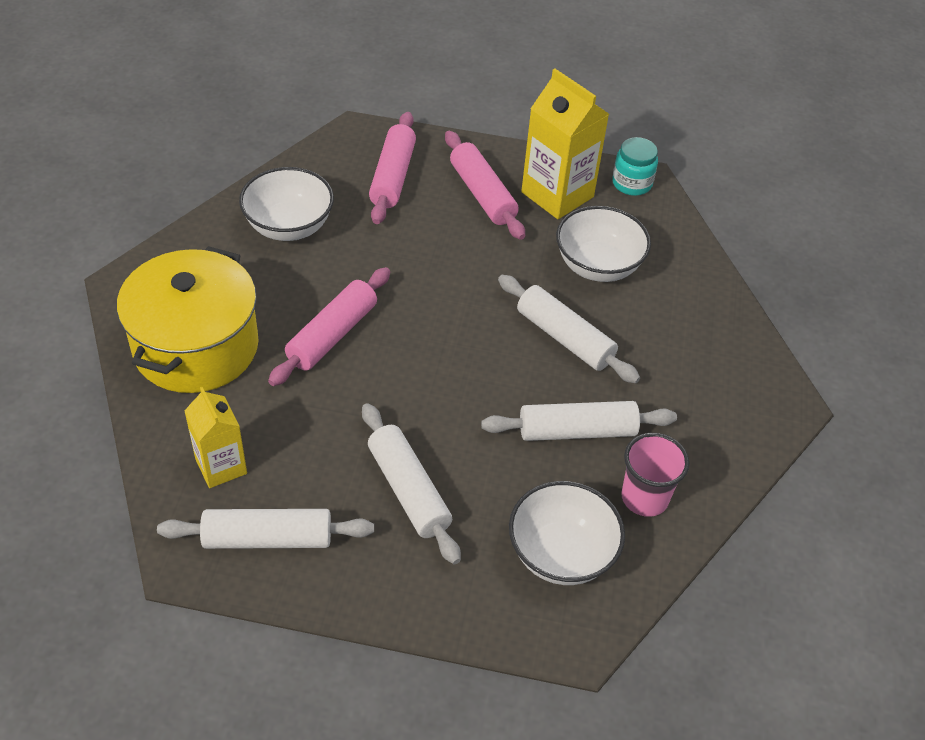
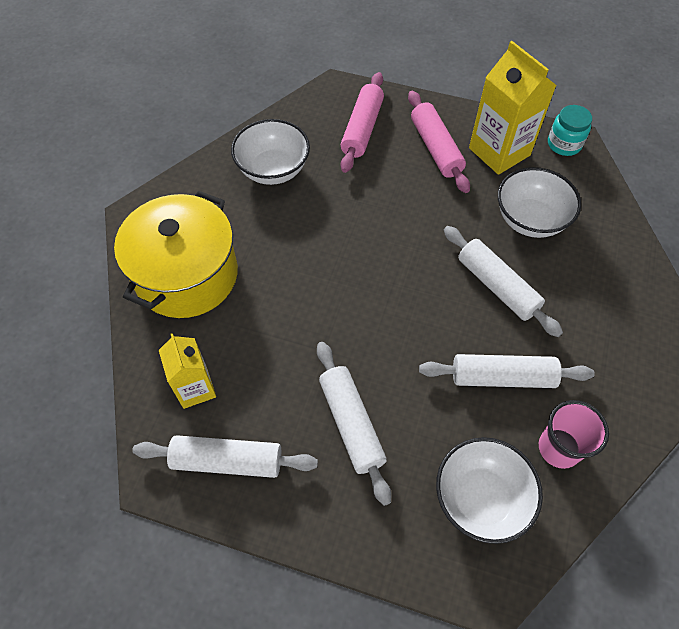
camera: 10 degrees right, 10 degrees up
pink rolling pin [268,267,390,386] -> none

